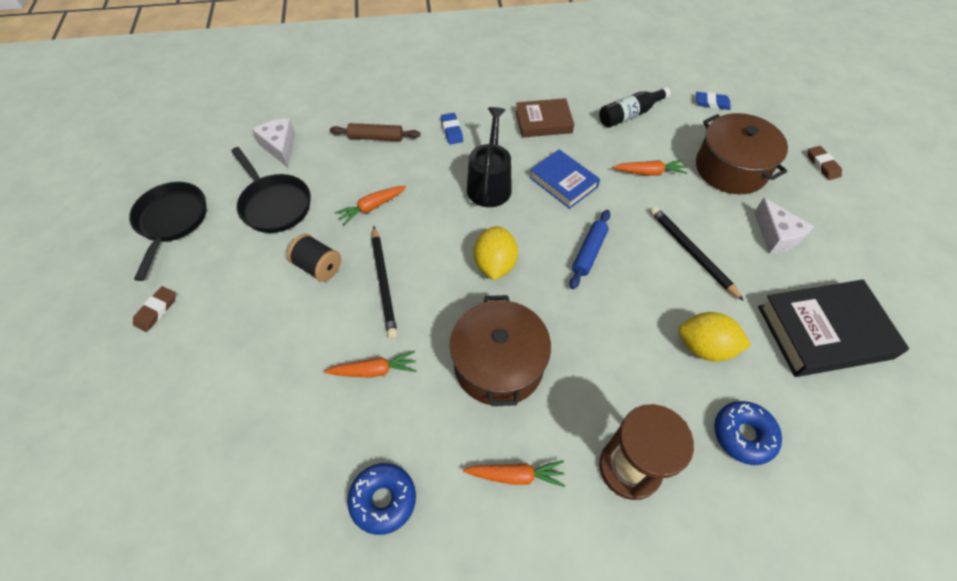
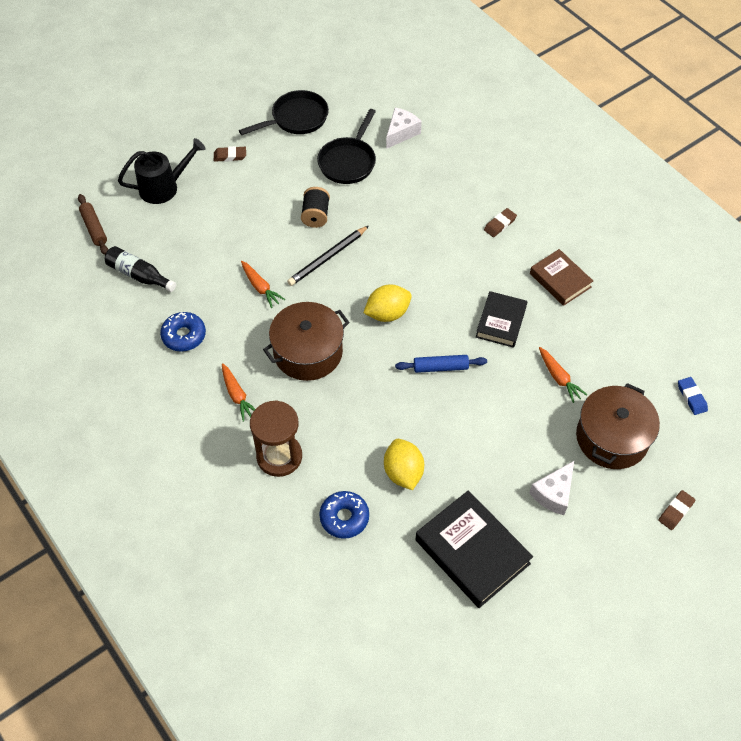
camera: 60 degrees right, 0 degrees up
brown rolling pin [330,123,421,141] -> brown rolling pin moved to [78,194,108,255]
orange carrot [335,186,406,225] -> none
blue eraser [441,113,463,144] -> brown eraser [484,208,517,237]
black watering can [467,107,512,207] -> black watering can moved to [118,138,205,204]
blue book [529,149,600,209] -> black book [476,291,527,348]
black bottle [599,87,671,128] -> black bottle moved to [105,246,176,292]
black pencil [650,206,744,301] -> none

